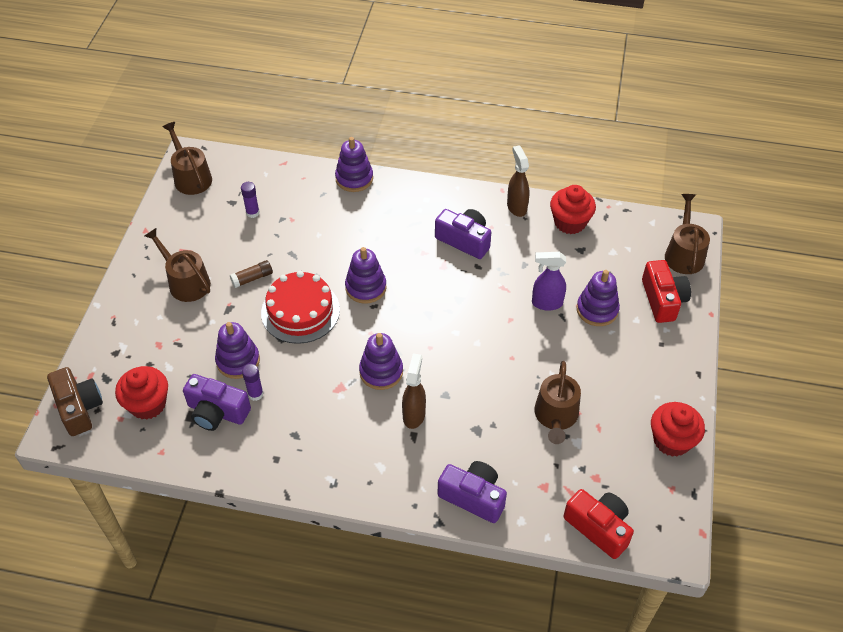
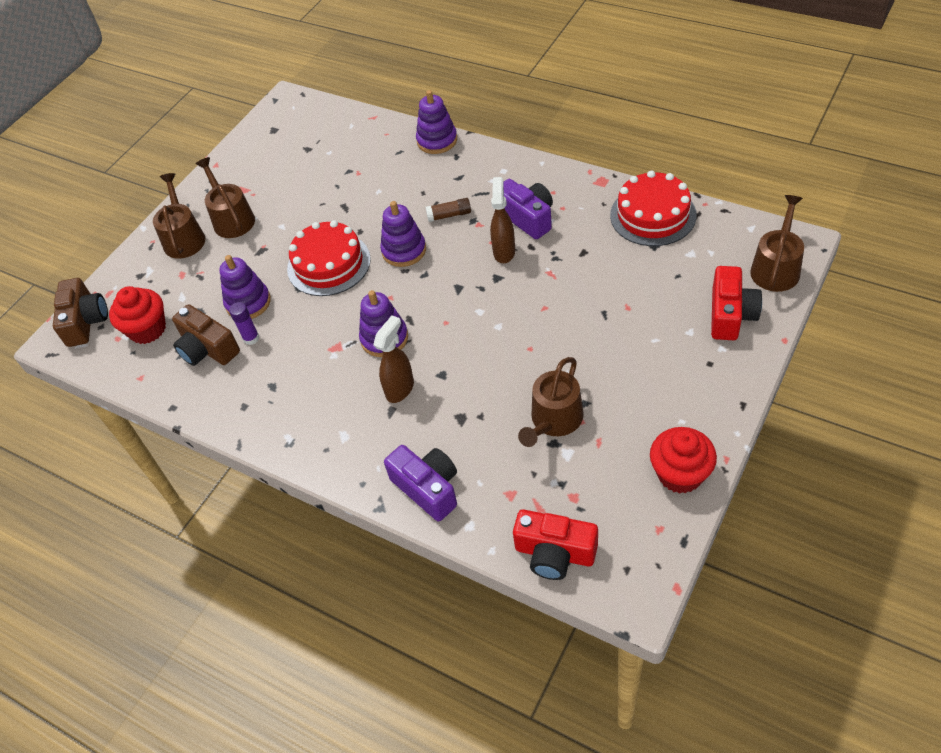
camera: 25 degrees right, 0 degrees up
brown watering can [162,122,212,195] -> brown watering can moved to [153,173,205,259]
purple camera [183,374,251,431] -> brown camera [172,304,240,366]
brown glue stick [230,260,273,288] -> brown glue stick moved to [425,198,471,222]
purple glue stick [241,182,260,218] -> none
brown spray bottle [507,145,530,217] -> brown spray bottle moved to [490,177,515,263]
purple spray bottle [532,252,566,311] -> none
red cupcake [550,185,596,234] -> red cake [610,171,697,246]
red camera [563,489,634,559] -> red camera turned 135 degrees clockwise [513,509,598,580]
purple stacking toy [577,270,620,326] -> none

